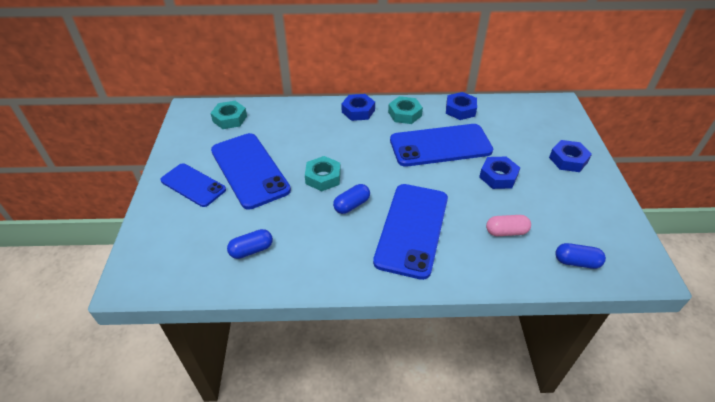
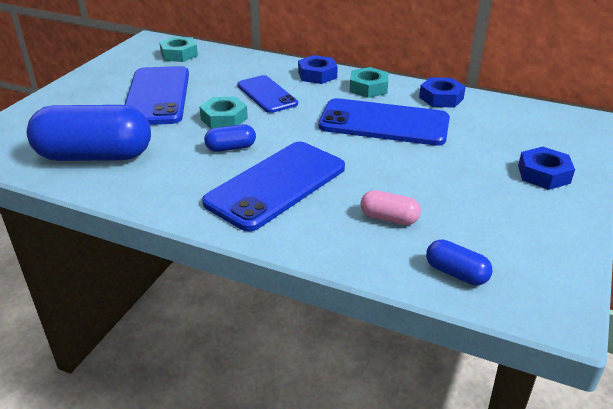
camera: 25 degrees right, 10 degrees down
blue phone [160,163,226,207] -> blue phone moved to [237,75,298,113]
blue capsule [227,229,273,259] -> blue capsule [27,105,151,161], size x2.25
blue nut [479,157,520,189] -> none

